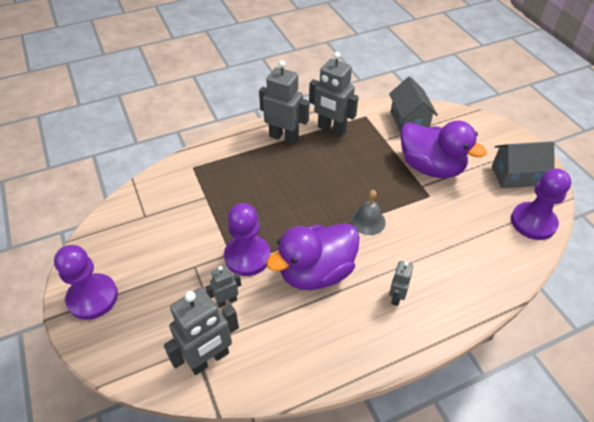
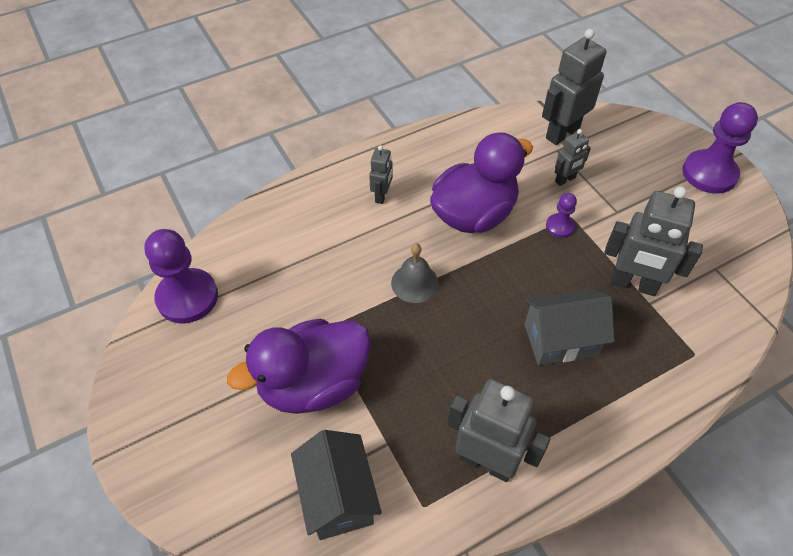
camera: 175 degrees right, 5 degrees up
purple pawn [224,203,271,276] -> purple pawn [546,193,577,238], size x0.50
grey robot [259,60,309,145] -> grey robot moved to [605,186,703,296]
purple duck [400,120,487,178] -> purple duck turned 60 degrees counterclockwise [227,319,371,414]
grey house [492,141,554,188] -> grey house moved to [524,289,615,365]

